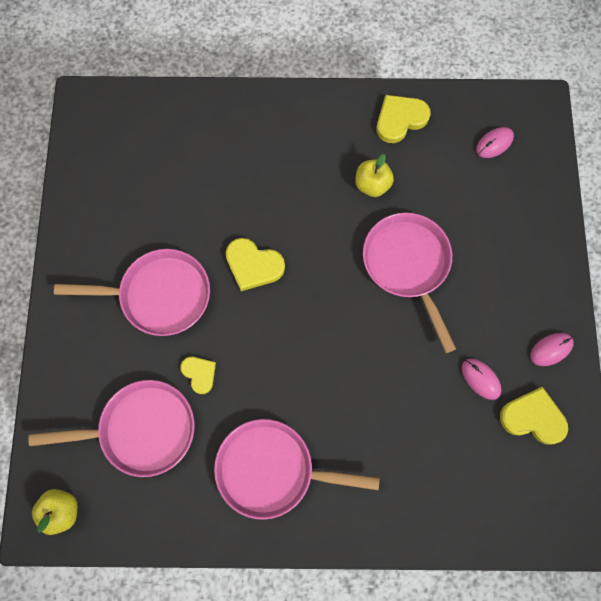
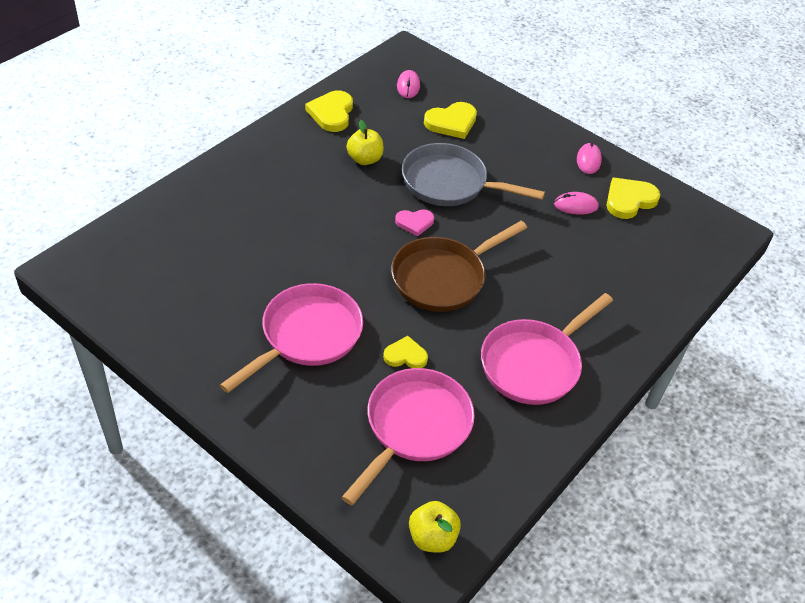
camera: 55 degrees left, 25 degrees down
yellow heart [226,238,285,291] -> yellow heart moved to [424,102,477,139]
pink pan [363,213,456,353] -> grey pan [402,143,545,206]
none -> brown pan [391,221,527,312]
none -> pink heart [395,209,434,236]

